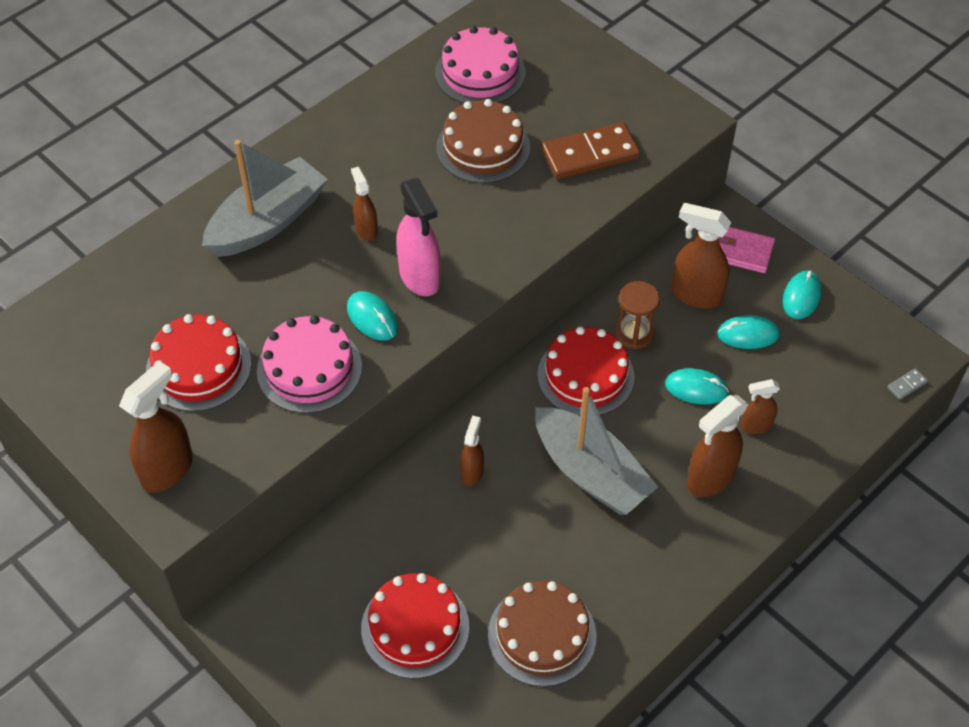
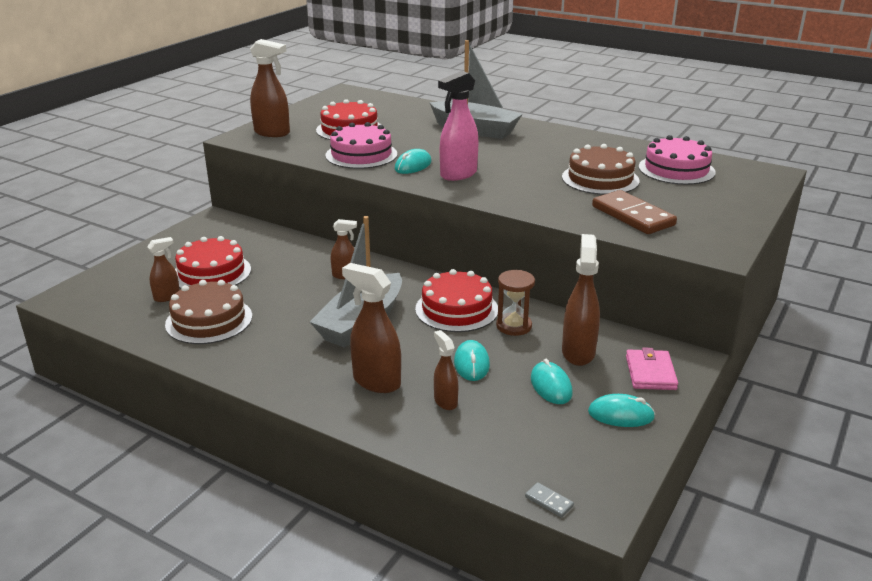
camera: 75 degrees right, 25 degrees down
brown spray bottle [351,167,378,241] -> brown spray bottle moved to [147,237,180,302]

